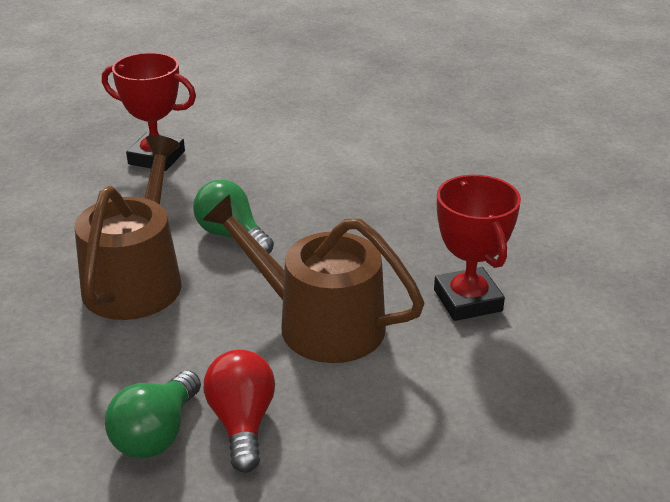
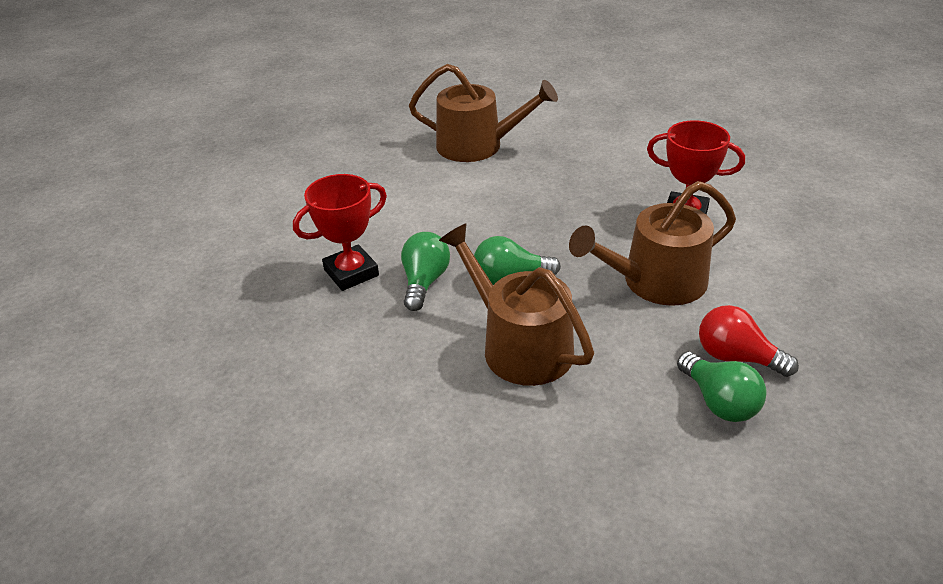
camera: 50 degrees left, 5 degrees up
none -> green light bulb [401,232,450,311]
none -> brown watering can [409,64,558,162]

